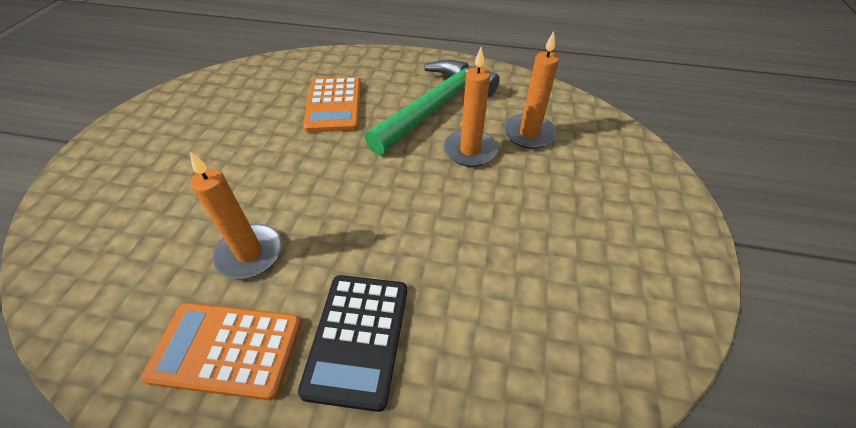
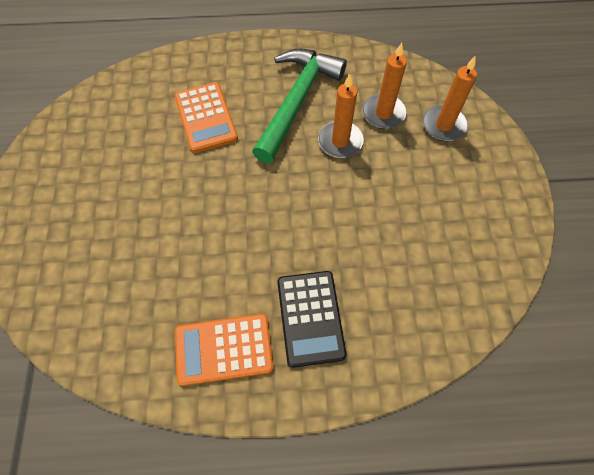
camera: 15 degrees left, 15 degrees up
orange candle [190,152,282,279] -> orange candle moved to [423,56,477,141]

